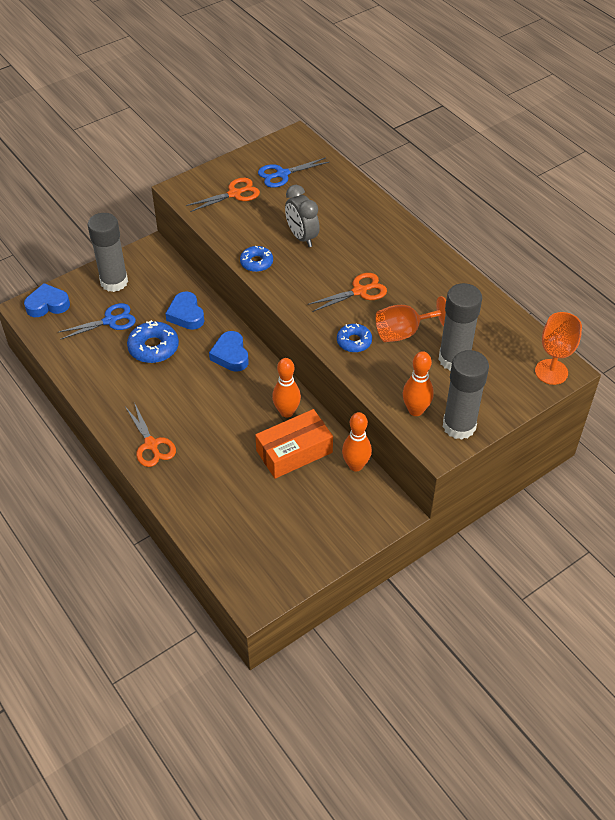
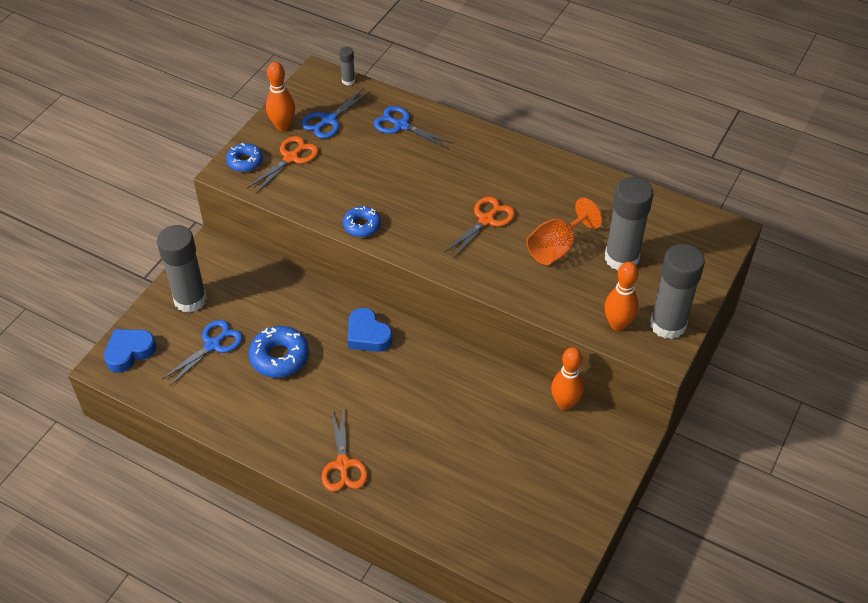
camera: 25 degrees left, 0 degrees up
orange scissors [126,402,176,467] -> orange scissors turned 45 degrees clockwise [322,410,368,492]
blue heart [165,291,204,330] -> none
orange box [255,409,333,479] -> none
orange bowling pin [272,358,301,418] -> orange bowling pin moved to [266,62,295,131]
grey clock [285,185,320,247] -> none
blue donut [337,324,372,352] -> blue donut moved to [226,143,263,172]
orange goblet [535,312,582,385] -> none
none -> grey glue stick [339,47,355,86]
none -> blue scissors [374,106,453,149]

